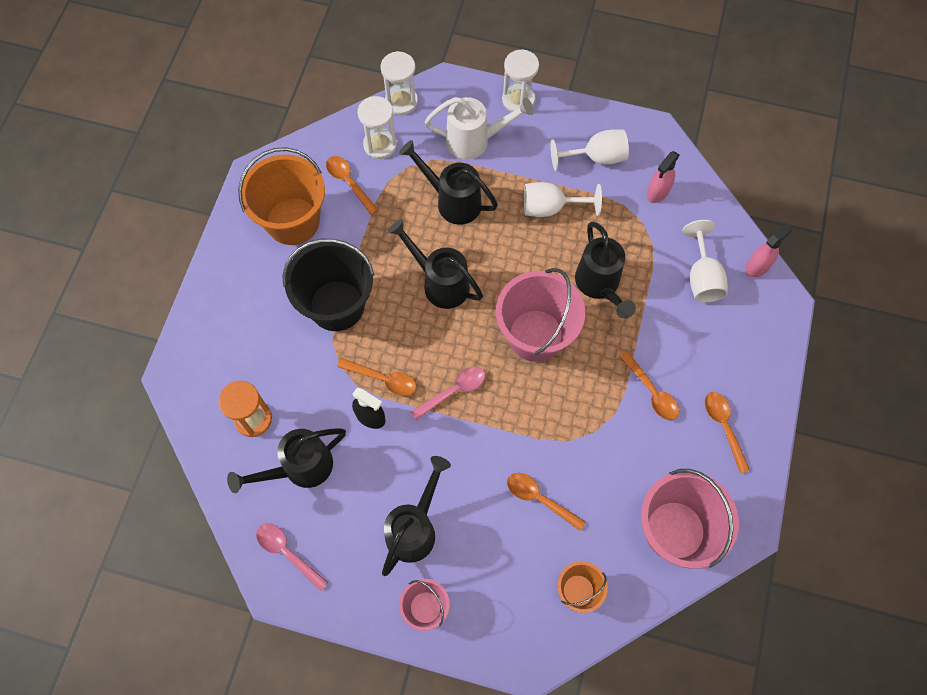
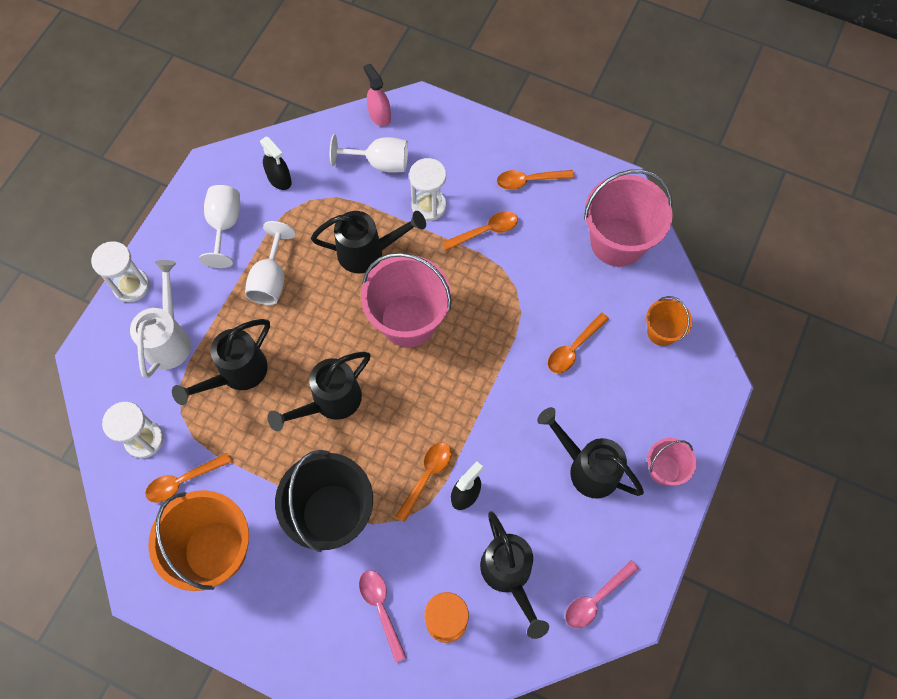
camera: 80 degrees left, 0 degrees up
white hourglass [380,51,418,115] -> white hourglass moved to [409,158,446,221]
pink spoon [411,367,485,420] -> pink spoon moved to [359,570,407,663]
pink spray bottle [647,151,680,203] -> black spray bottle [260,137,292,190]

